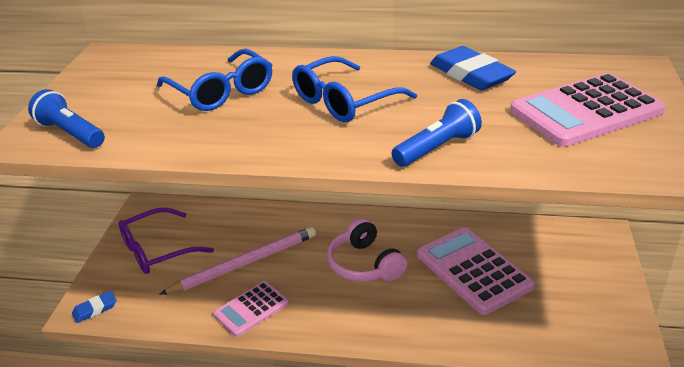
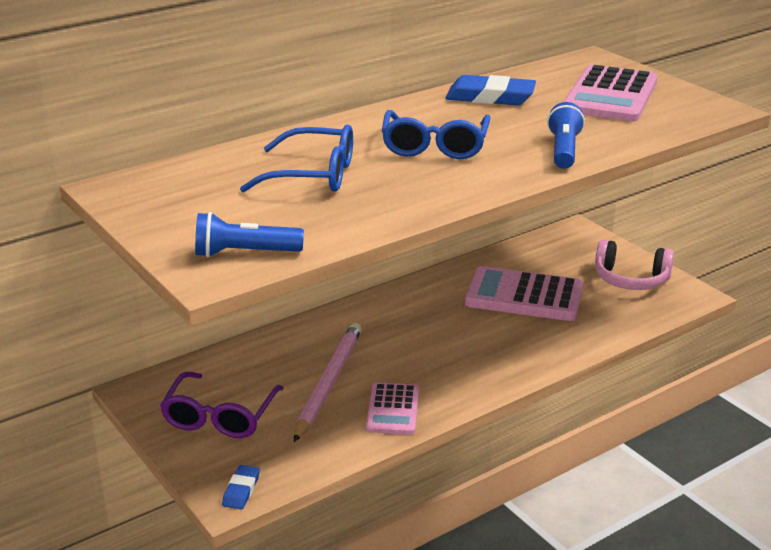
camera: 45 degrees left, 5 degrees down
pink headphones [327,218,407,282] -> pink headphones moved to [595,239,674,290]

